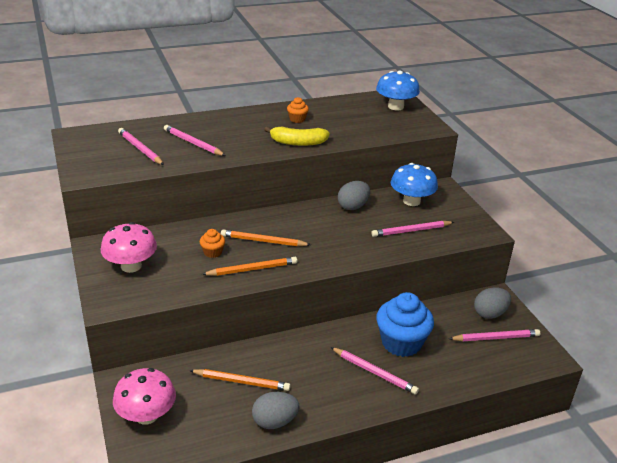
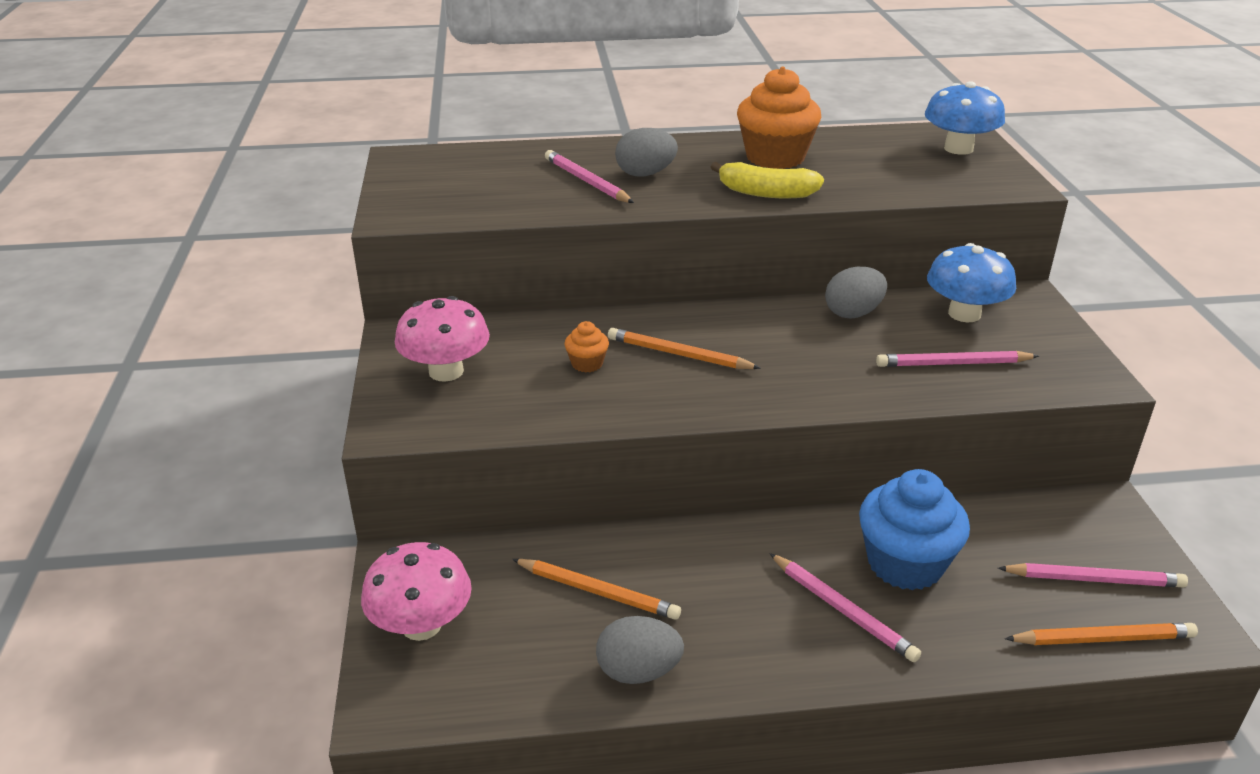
camera: 15 degrees right, 0 degrees up
pink pencil [118,128,164,165] -> none
orange pencil [202,257,297,276] -> orange pencil moved to [1005,623,1198,645]
orange cupcake [287,97,309,123] -> orange cupcake [737,67,821,169], size x2.17
grey egg [474,288,511,319] -> grey egg moved to [615,128,678,177]

